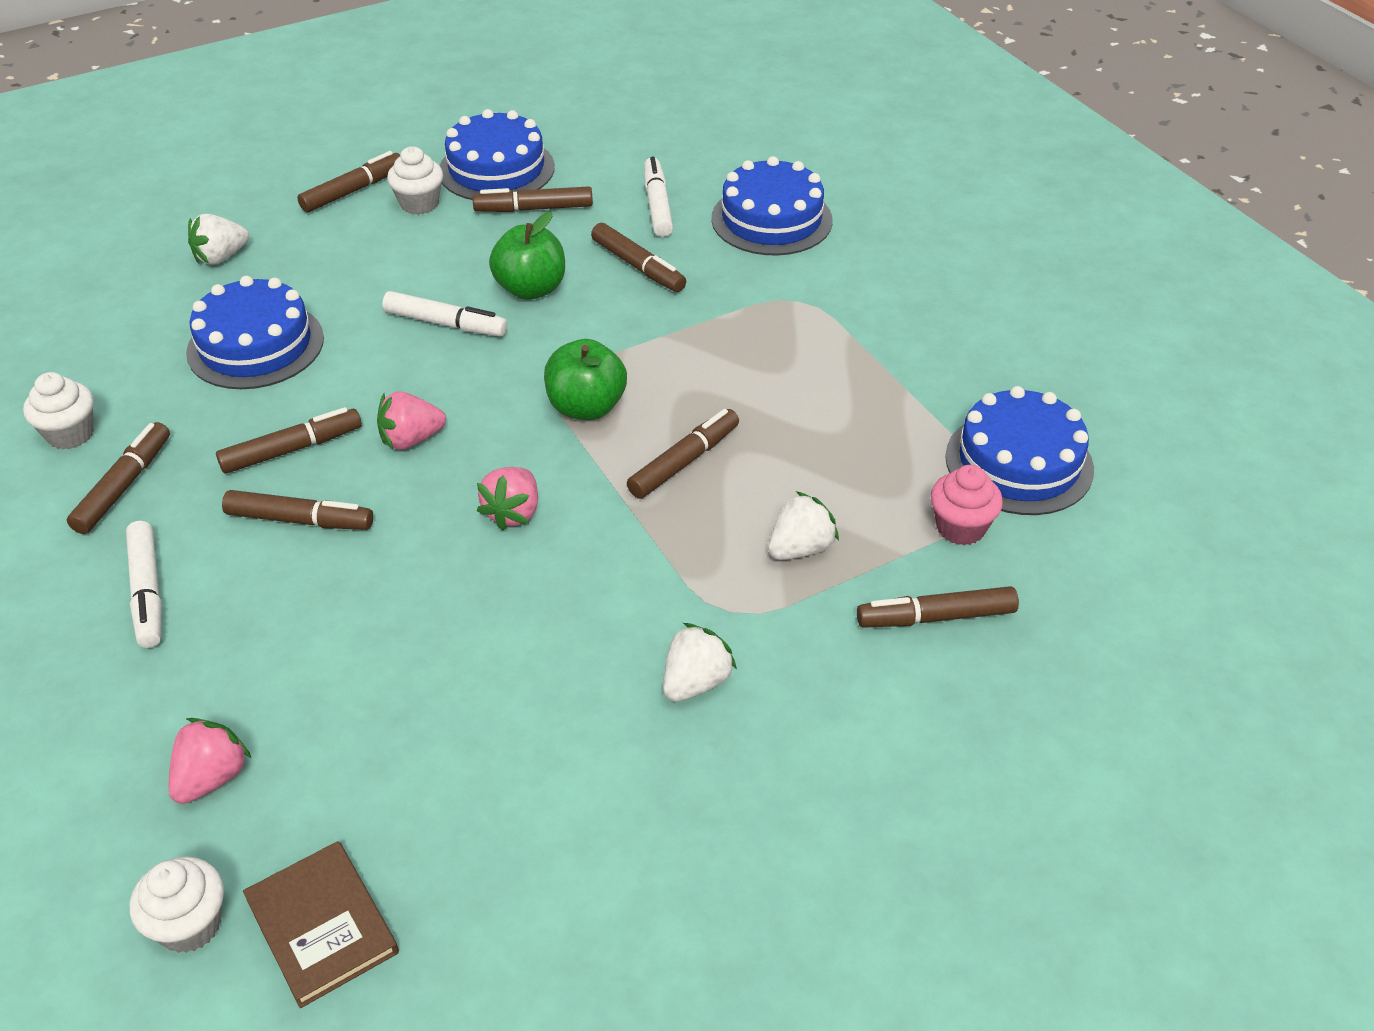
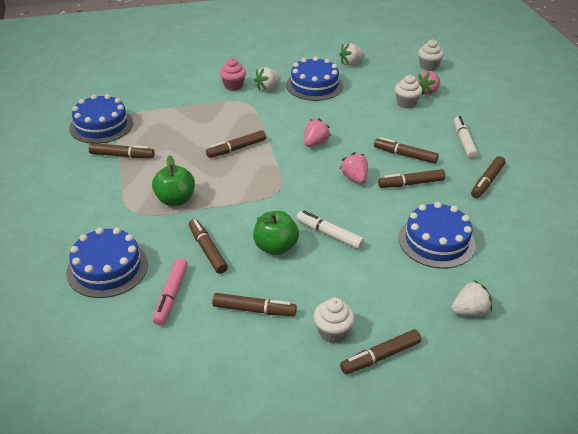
camera: 165 degrees left, 5 degrees down
white cupcake [23,372,94,449] -> white cupcake moved to [395,75,422,108]
brown book [243,841,399,1008] -> none
pink strawberry [377,391,446,450] -> pink strawberry turned 105 degrees counterclockwise [340,152,368,184]
blue cake [439,109,555,200] -> blue cake moved to [286,57,343,101]
green apple [544,339,627,420] -> green apple moved to [152,155,195,206]
white marker [644,156,673,237] -> pink marker [153,258,188,325]
white strawberry [768,491,839,560] -> white strawberry moved to [339,43,365,65]
brown marker [857,586,1019,628] -> brown marker moved to [89,143,155,158]
pink cupcake [930,465,1003,545] -> pink cupcake moved to [220,58,246,91]

